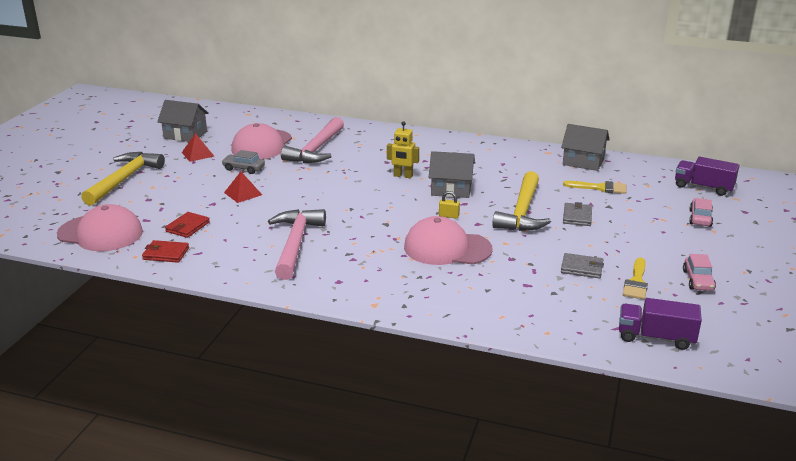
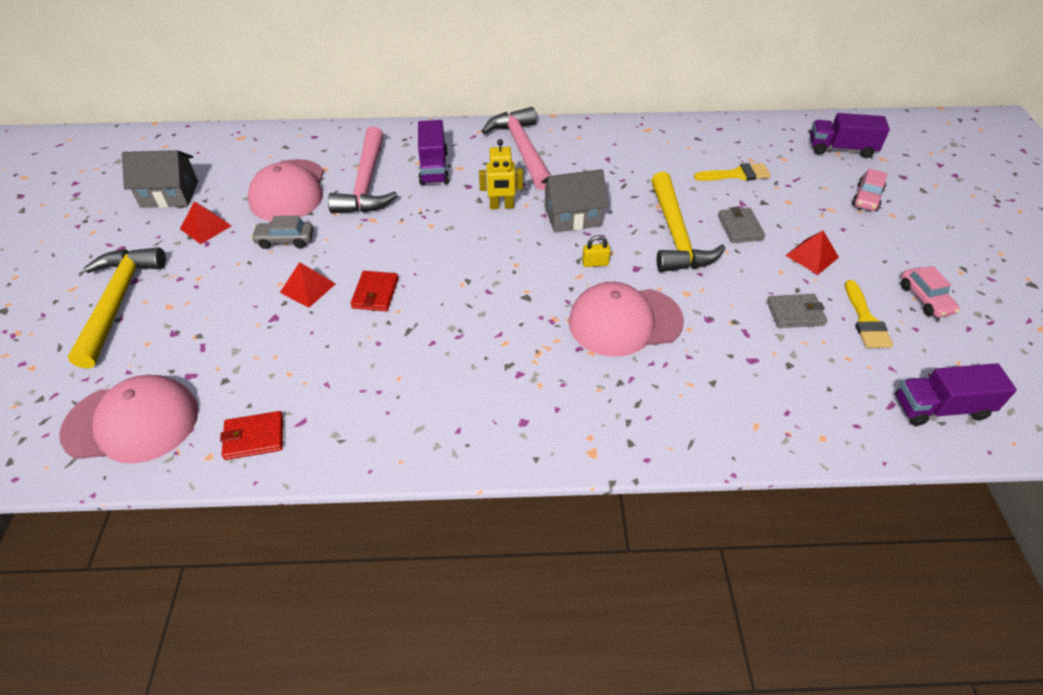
camera: 20 degrees left, 20 degrees up
red wallet [165,212,210,238] -> red wallet moved to [350,271,399,311]
pink hammer [268,209,326,280] -> pink hammer moved to [482,107,551,190]
grey house [561,124,610,171] -> none
pink car [689,198,713,227] -> pink car turned 150 degrees counterclockwise [852,169,888,211]
none -> purple truck [418,120,449,185]
none -> red pyramid [785,231,839,275]

